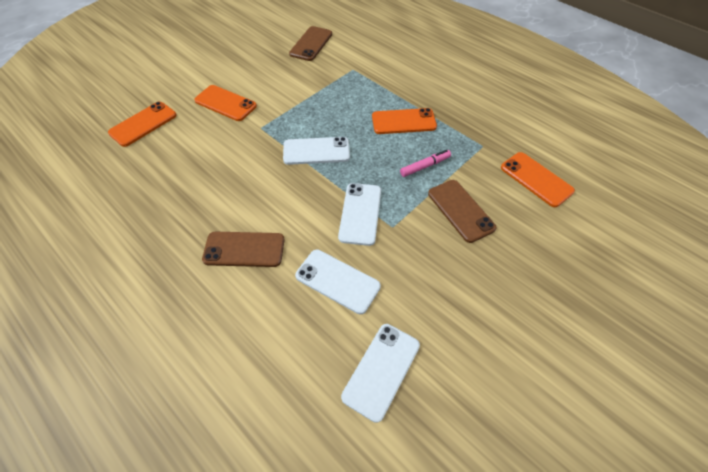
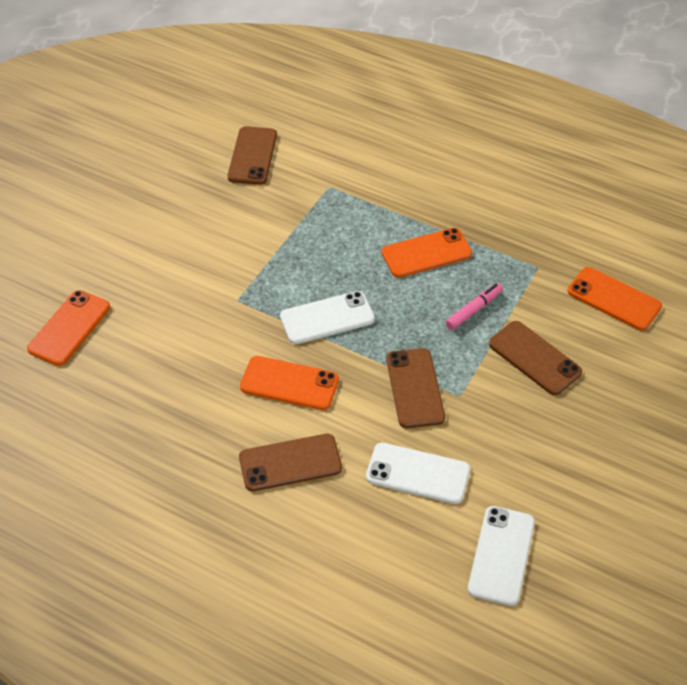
camera: 15 degrees left, 5 degrees down
orange phone [194,85,257,121] -> orange phone moved to [240,356,339,410]
white phone [338,183,381,246] -> brown phone [386,348,445,428]

